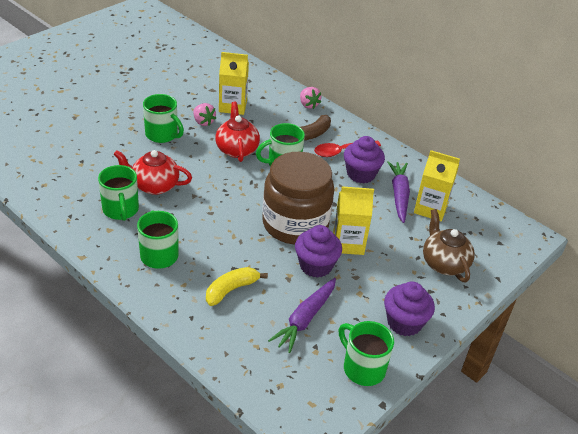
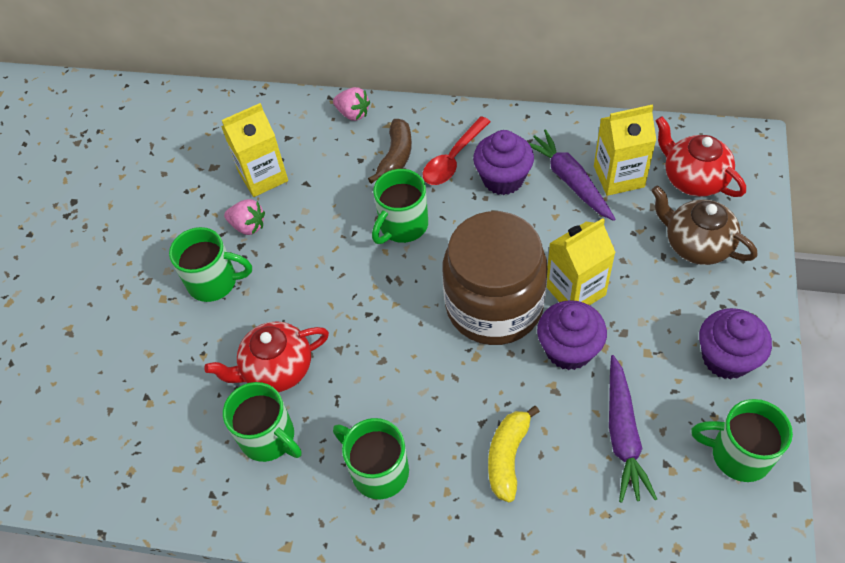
camera: 25 degrees left, 15 degrees up
red teapot [215,102,260,162] -> red teapot moved to [656,116,746,197]

